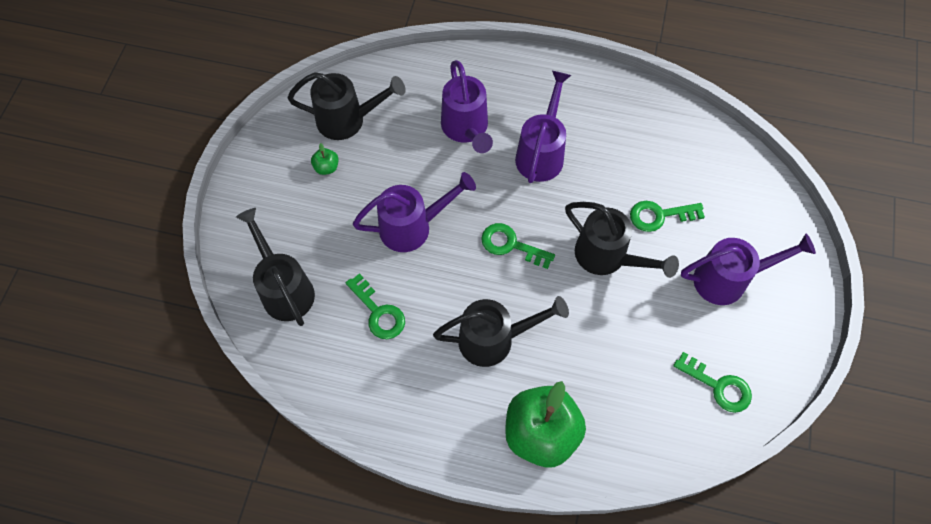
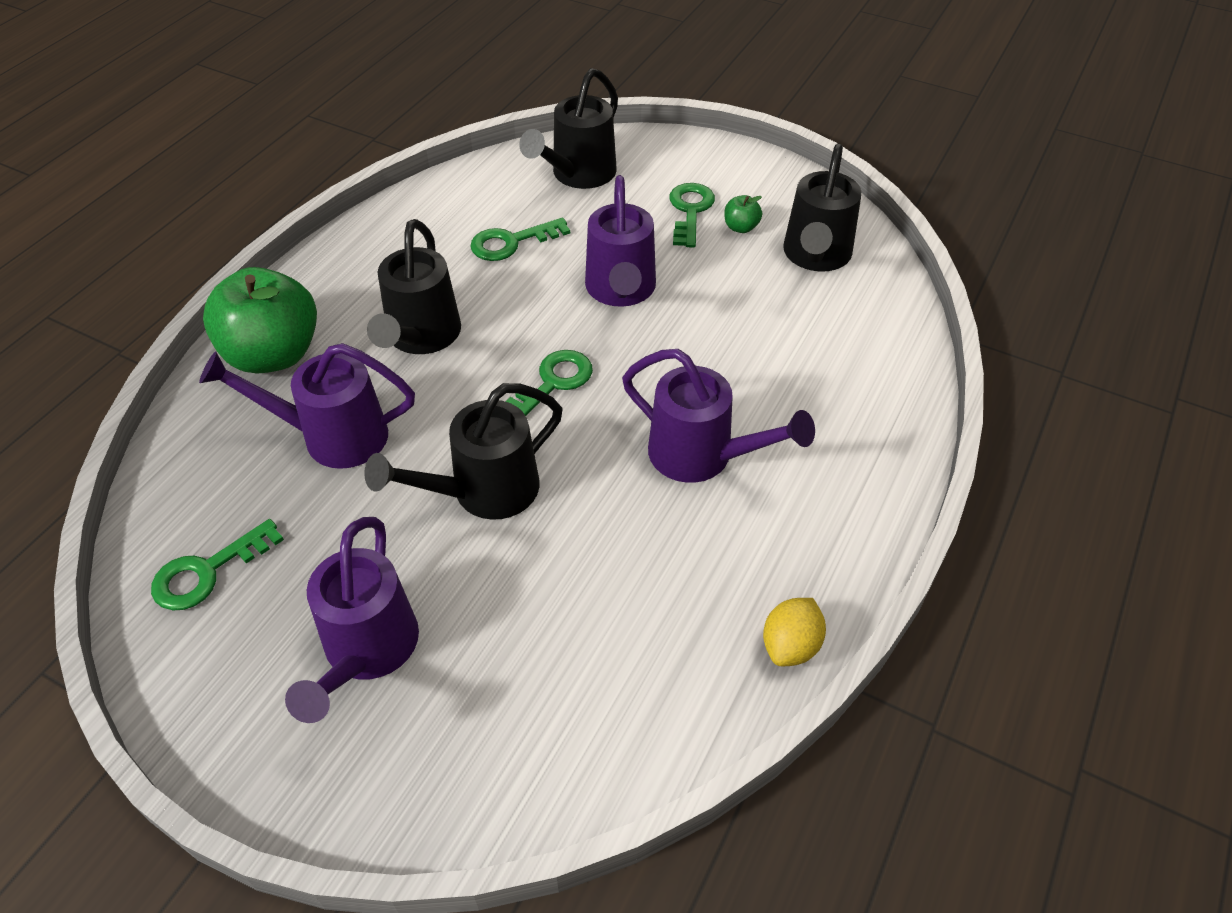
camera: 105 degrees right, 15 degrees down
black watering can [236,208,315,326] -> black watering can turned 135 degrees clockwise [519,68,618,189]
purple watering can [441,60,493,153] -> purple watering can moved to [199,343,415,469]
green key [630,201,705,232] -> green key moved to [669,183,715,248]
none -> yellow lemon [763,598,826,666]

